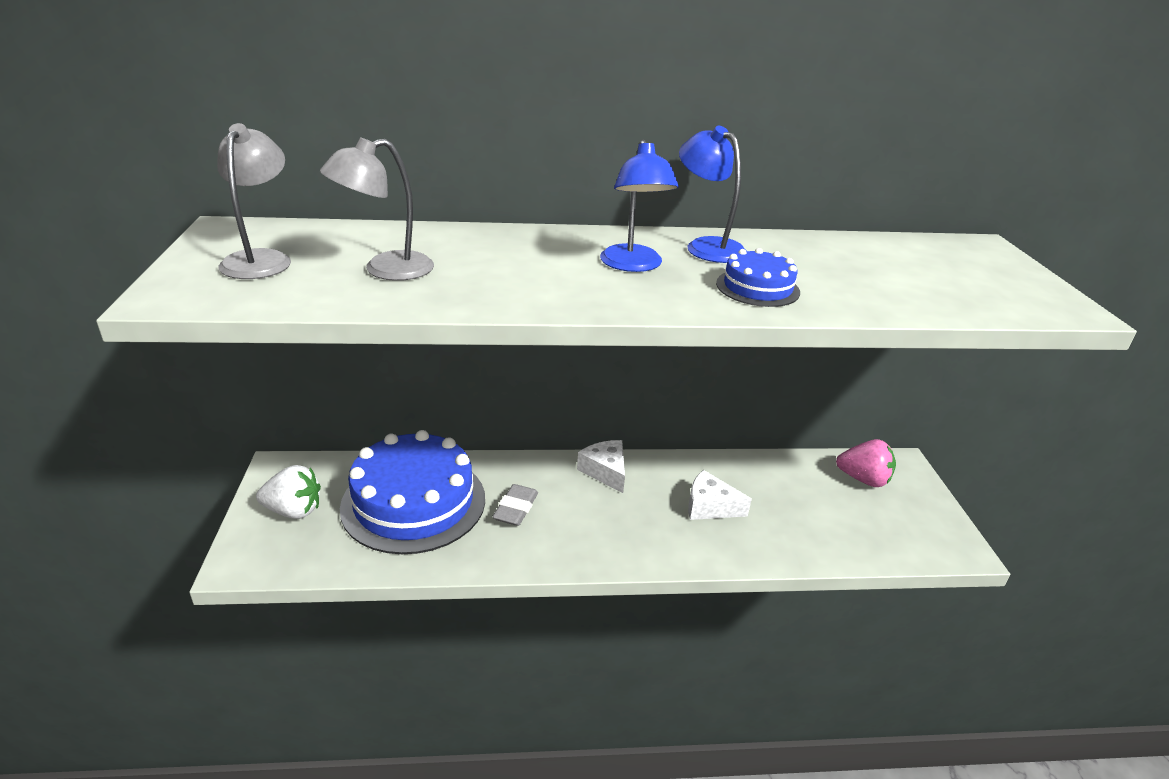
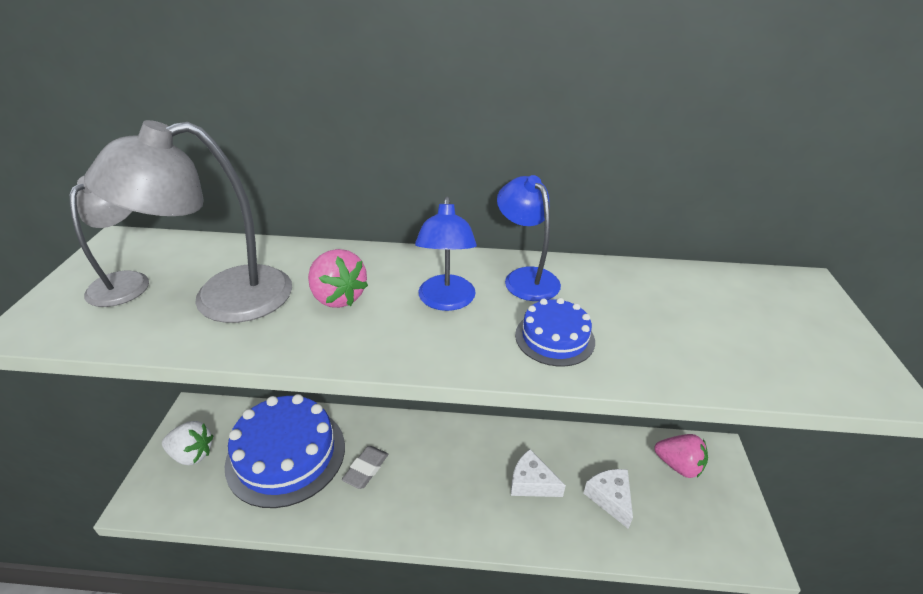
camera: 10 degrees right, 5 degrees up
grey lamp [320,137,434,281] -> grey lamp [84,120,292,323], size x1.58
white cheese [577,440,625,493] -> white cheese moved to [584,469,633,529]
none -> pink strawberry [308,249,368,308]

